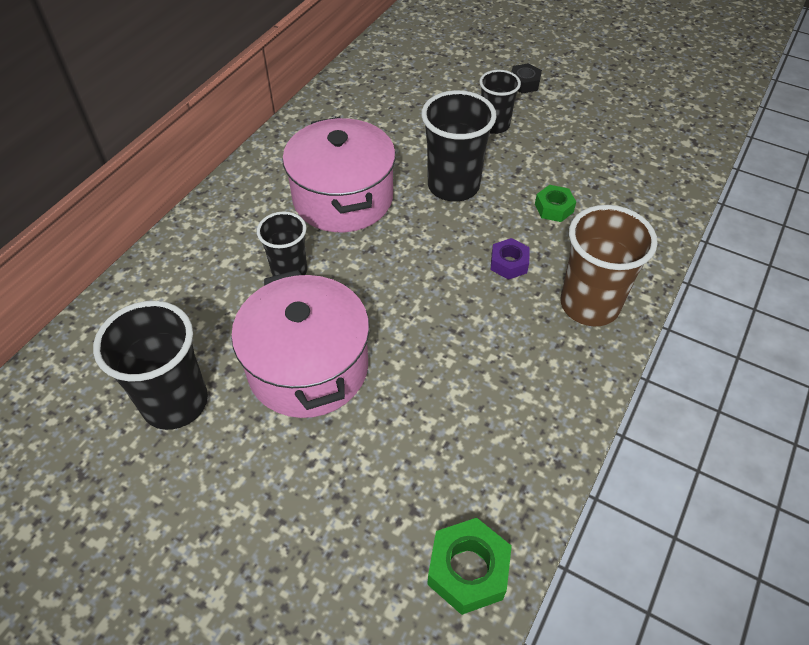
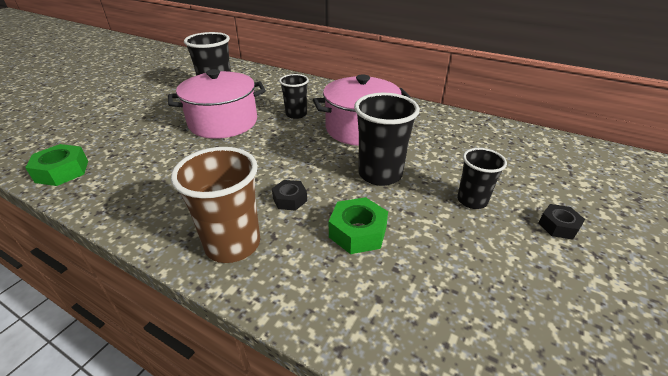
camera: 90 degrees right, 15 degrees down
purple nut [491,238,530,280] -> black nut [272,180,307,211]
green nut [535,185,576,222] -> green nut [329,197,388,254], size x1.55

